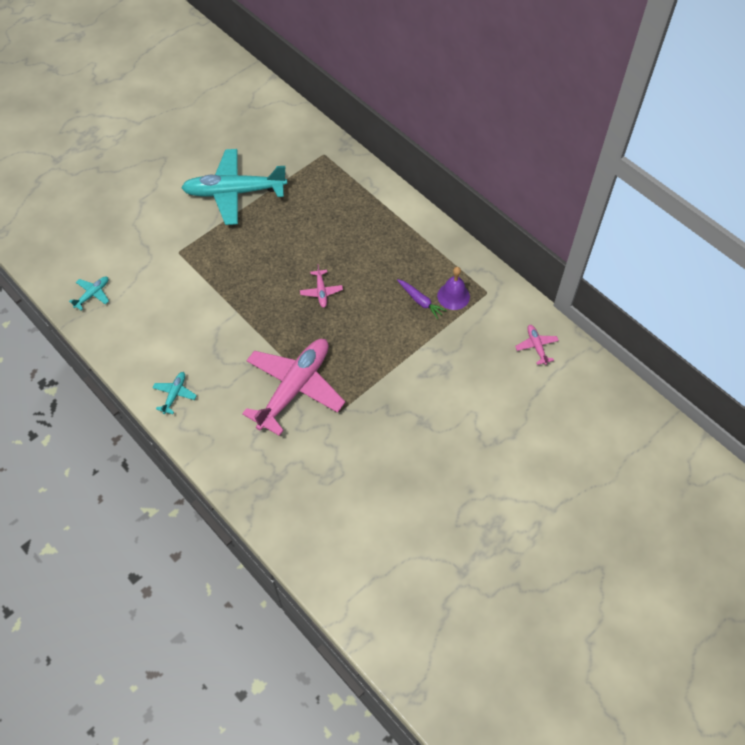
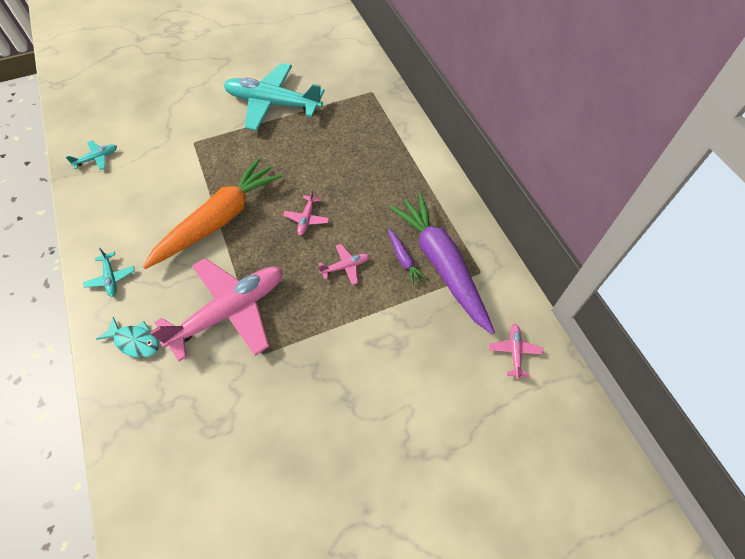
camera: 20 degrees right, 0 degrees up
turquoise plane [152,372,197,414] -> turquoise plane turned 120 degrees clockwise [83,248,135,297]
purple bell [437,267,470,310] -> purple carrot [389,193,495,334]
none -> turquoise fish [97,317,159,358]
none -> orange carrot [143,158,283,269]
none -> pink plane [318,244,370,285]

